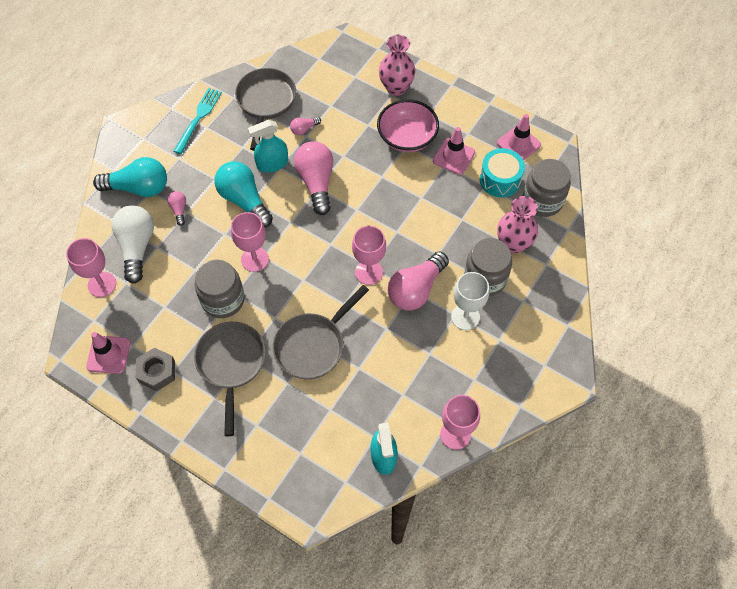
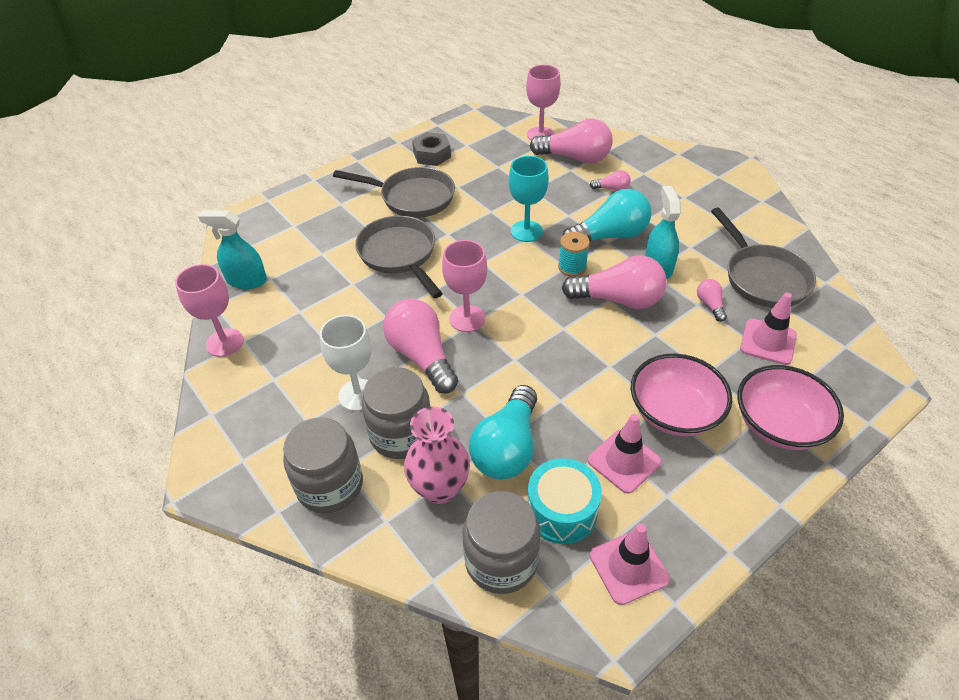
camera: 110 degrees right, 15 degrees down
pink traffic cone [86,332,130,374] -> pink traffic cone moved to [740,293,797,365]
turquoise light bulb [93,157,167,197] -> turquoise light bulb moved to [469,385,537,479]
white light bulb [112,205,154,284] -> pink light bulb [530,119,613,164]
turquoise fork [174,88,222,154] -> none
grey jar [195,260,245,318] -> grey jar moved to [283,417,363,513]
pink goblet [231,212,269,272] -> turquoise goblet [509,156,549,242]
grey pan [235,68,296,151] -> grey pan turned 45 degrees clockwise [711,207,816,308]
pink vase [379,35,416,96] -> pink bowl [738,365,844,450]
none -> turquoise spool [558,232,590,277]

